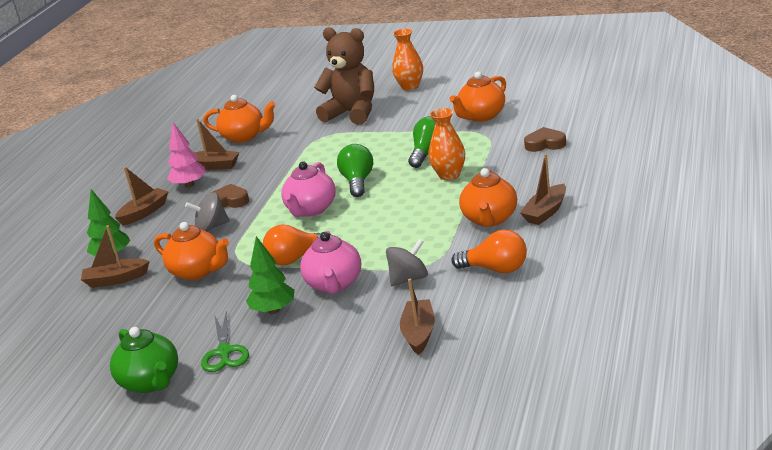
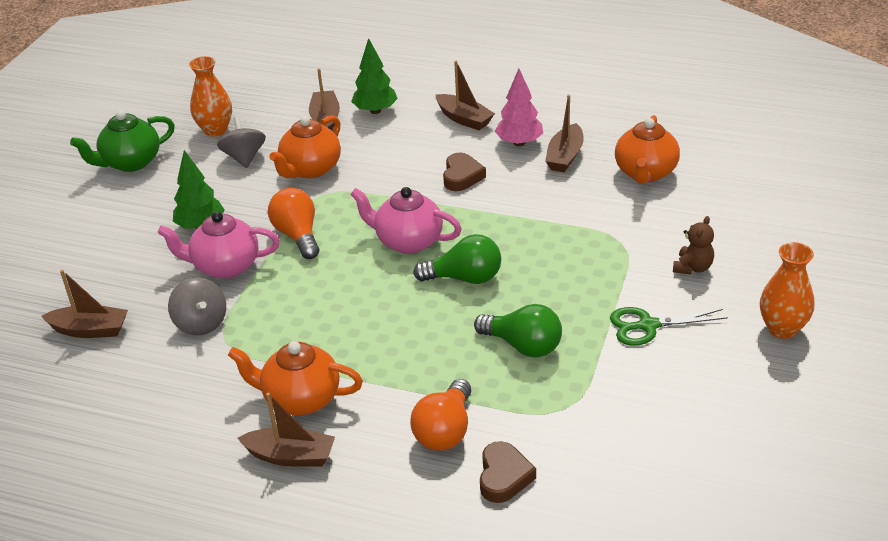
camera: 90 degrees right, 10 degrees up
grey spinning top [185,192,230,232] -> grey spinning top moved to [217,116,266,168]
green scissors [201,311,249,372] -> green scissors moved to [610,307,728,346]
brown teddy bear [314,27,374,125] -> brown teddy bear [673,216,714,274], size x0.44
orange vase [428,108,465,181] -> orange vase moved to [189,56,232,137]
orange teapot [450,72,506,122] -> none
orange light bulb [451,230,527,273] -> orange light bulb moved to [410,379,471,451]
brown boat [520,154,566,225] -> brown boat turned 150 degrees clockwise [237,393,335,467]

